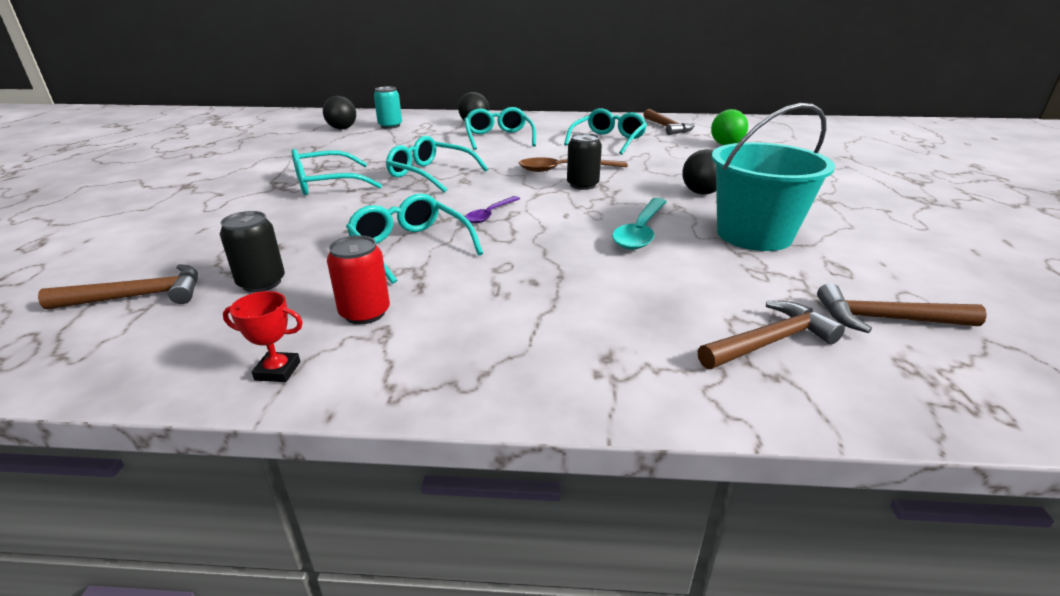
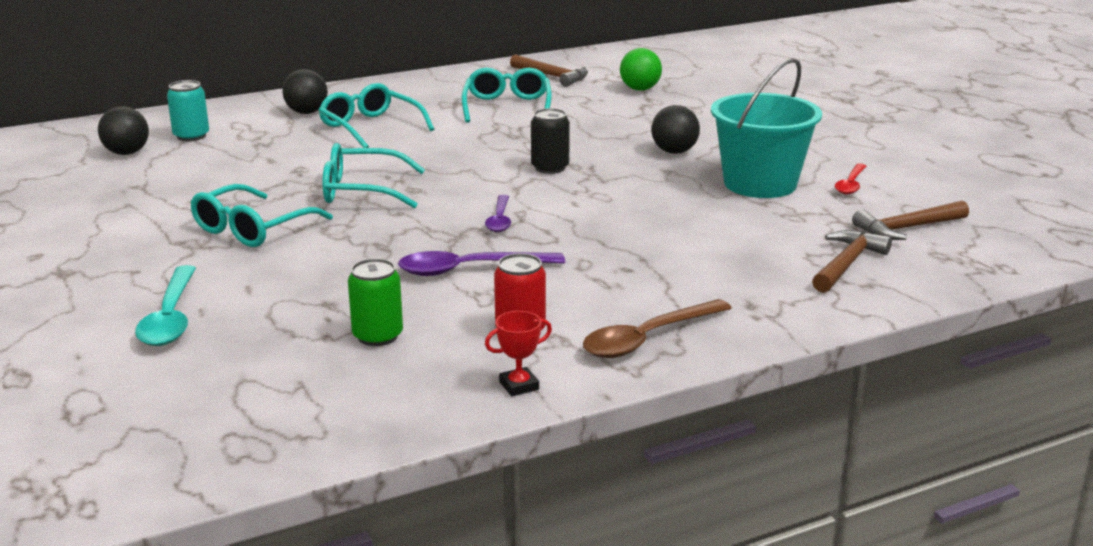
camera: 30 degrees left, 5 degrees down
brown hammer [38,264,198,309] -> none
black can [220,211,285,292] -> green can [348,258,403,346]
turquoise glasses [346,194,483,284] -> purple spoon [398,251,565,276]
brown spoon [518,157,628,172] -> brown spoon moved to [583,299,732,358]
turquoise spoon [612,198,667,250] -> turquoise spoon moved to [135,265,196,346]
none -> red spoon [835,163,866,194]

